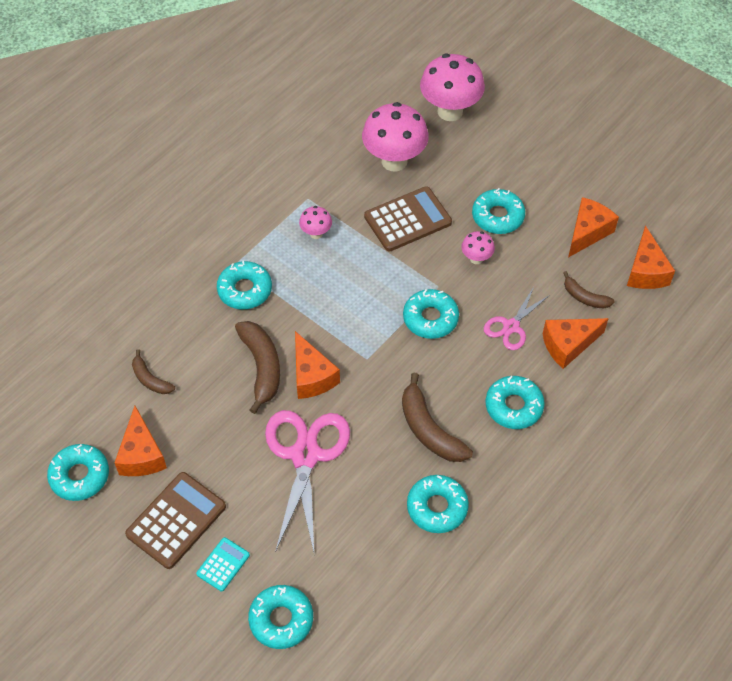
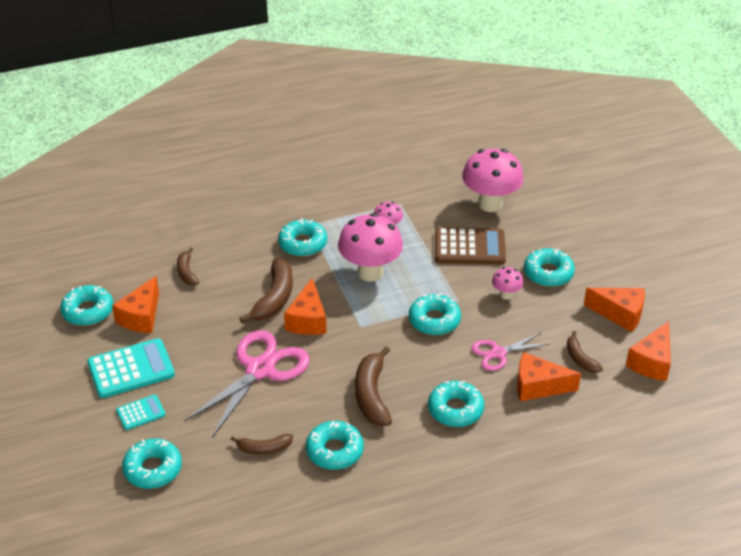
camera: 30 degrees right, 15 degrees down
brown calculator [125,472,226,569] -> turquoise calculator [87,338,175,398]
pink mushroom [420,54,485,121] -> pink mushroom moved to [338,213,403,282]
orange cheese [568,197,619,258] -> orange cheese turned 45 degrees clockwise [584,288,645,332]
none -> brown banana [231,434,293,454]

